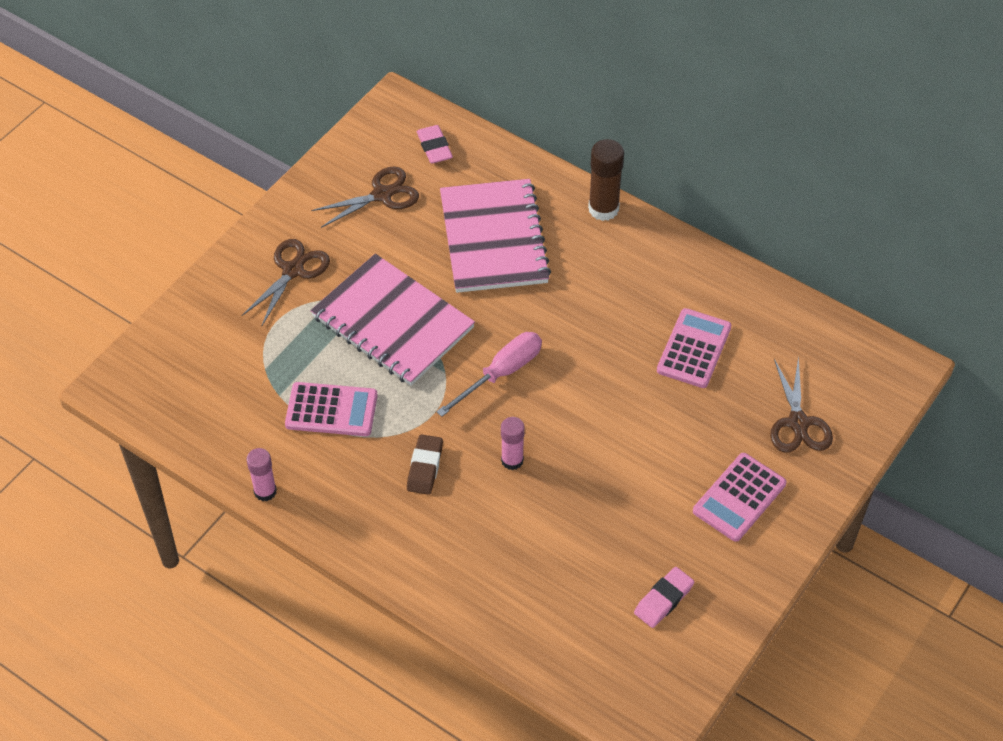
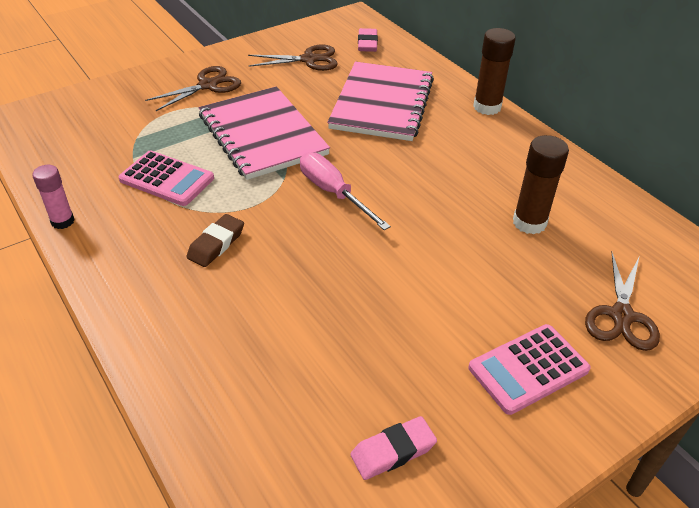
camera: 20 degrees right, 10 degrees down
pink screwdriver [436,332,542,417] -> pink screwdriver turned 105 degrees counterclockwise [300,152,391,230]
pink glue stick [501,417,525,470] -> none
pink calculator [657,308,731,388] -> brown glue stick [513,135,569,234]

